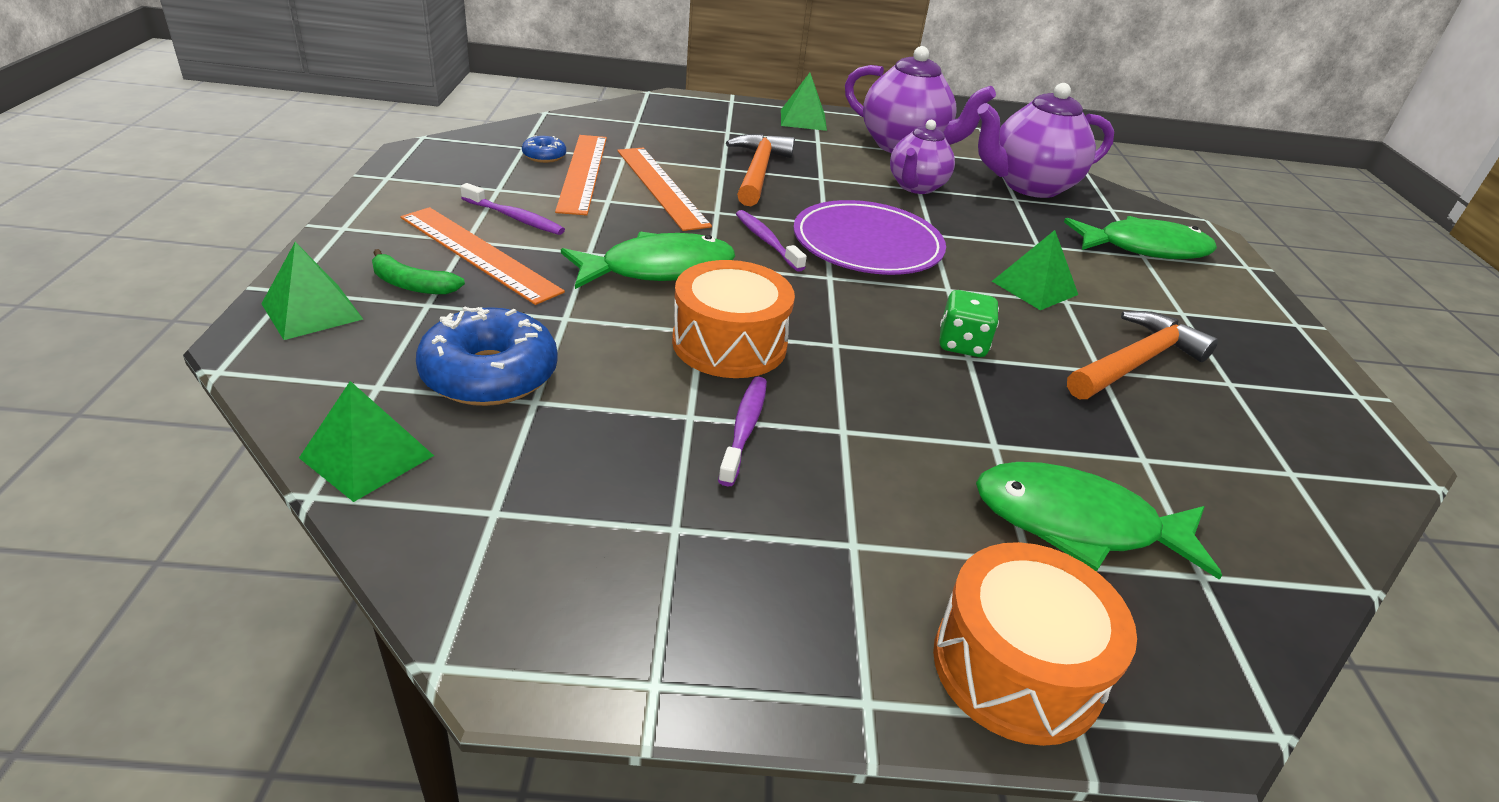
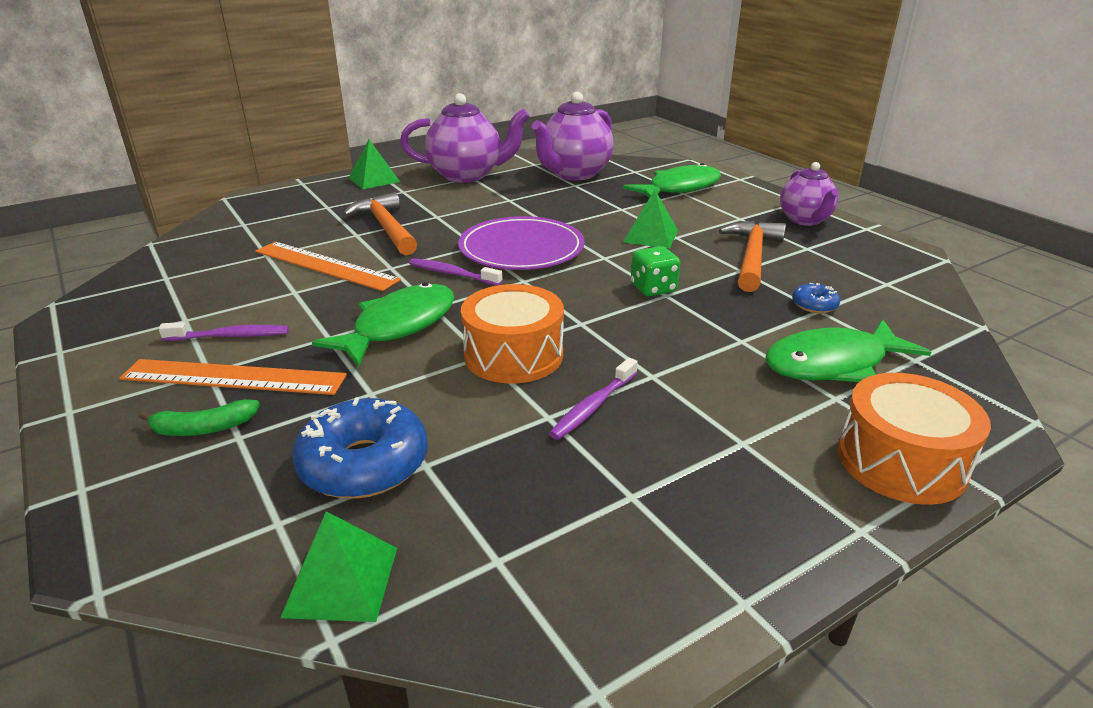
camera: 30 degrees left, 5 degrees down
green pyramid [261,242,363,340] -> none
blue donut [522,136,566,163] -> blue donut moved to [792,283,840,313]
orange ruler [555,135,607,215] -> none
purple toothbrush [718,377,767,486] -> purple toothbrush turned 120 degrees counterclockwise [549,358,638,440]
purple teapot [890,120,955,194] -> purple teapot moved to [780,162,839,226]

